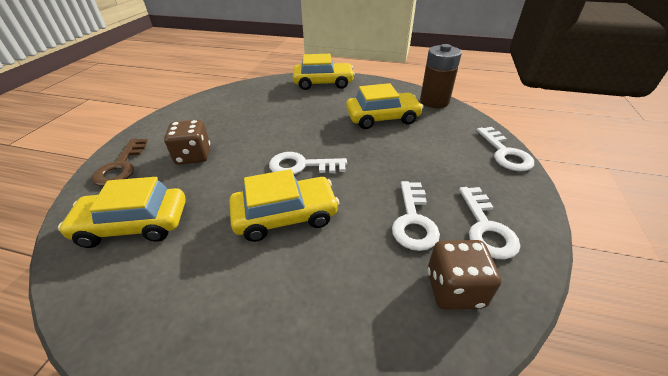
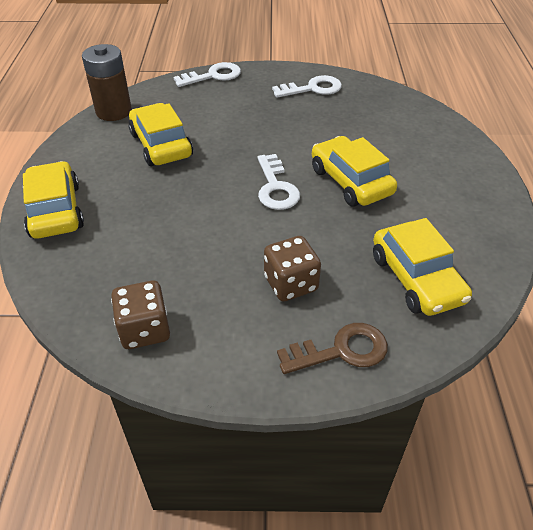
camera: 105 degrees left, 5 degrees up
white key [392,181,440,251] -> none
brown dice [428,240,501,310] -> brown dice moved to [111,281,170,349]

